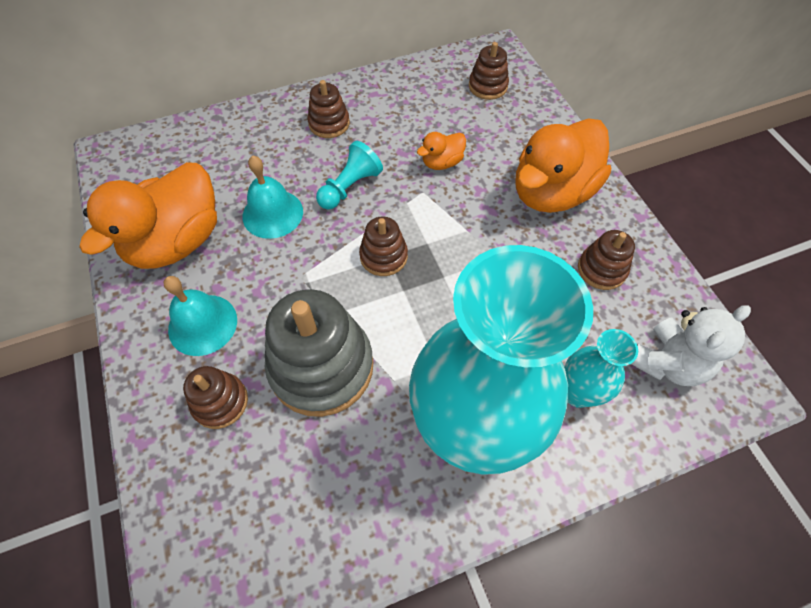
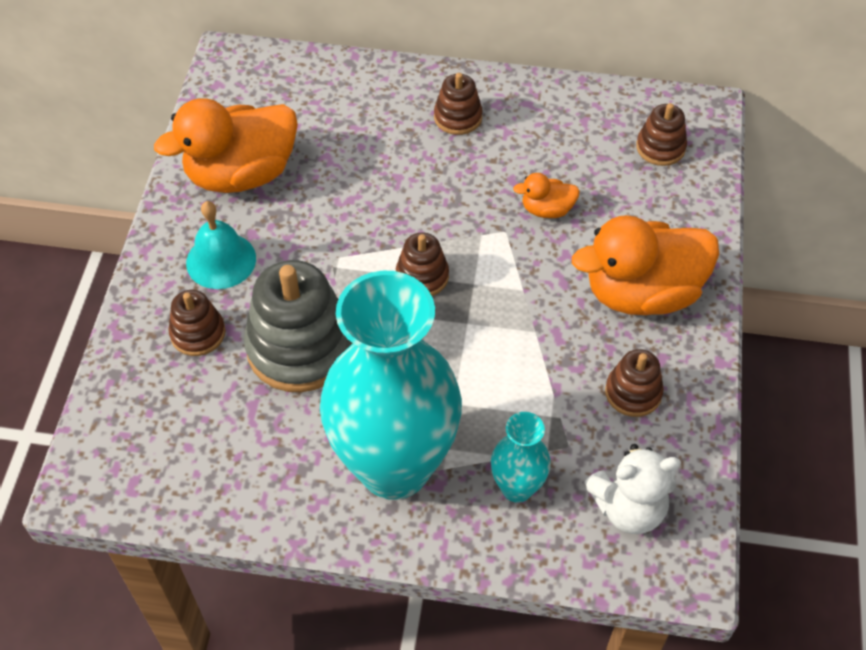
camera: 30 degrees right, 5 degrees down
turquoise bell [243,155,303,239] -> none
turquoise pawn [316,141,383,209] -> none

